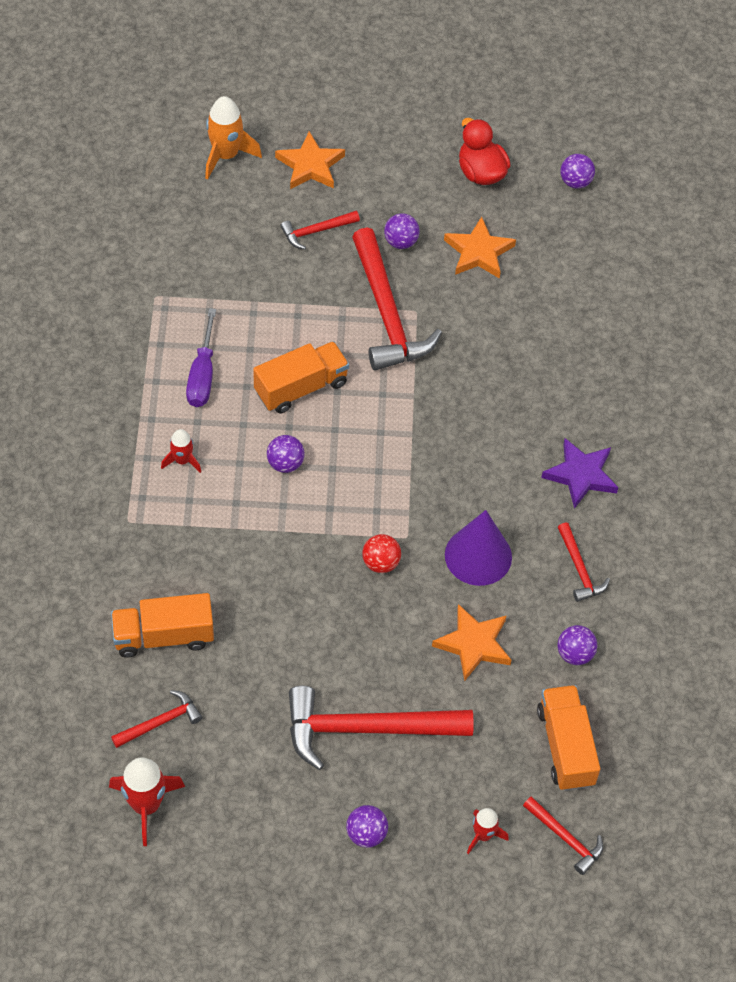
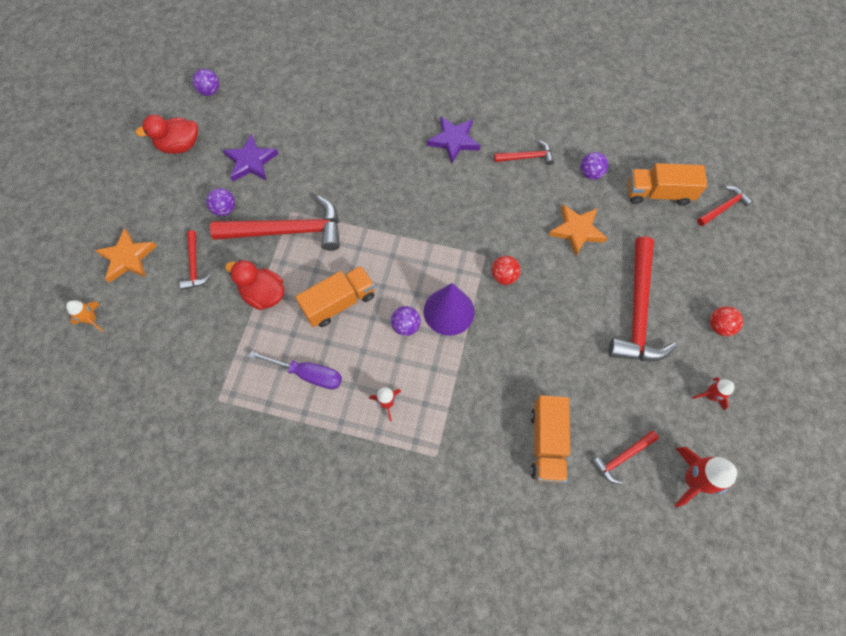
camera: 75 degrees left, 10 degrees up
red hammer [111,690,203,748] -> red hammer turned 105 degrees counterclockwise [592,431,659,484]
orange rocket [205,96,262,179] -> orange rocket [66,301,103,331], size x0.59
orange truck [253,341,349,414] -> orange truck turned 75 degrees clockwise [295,266,375,327]
purple ball [346,805,388,848] -> red ball [710,306,743,336]
orange star [444,217,516,279] -> purple star [223,134,278,181]
purple cone [445,510,512,586] -> purple cone moved to [424,283,475,336]
red rocket [467,808,509,854] -> red rocket moved to [692,377,734,410]
none -> red duck [225,260,284,310]

